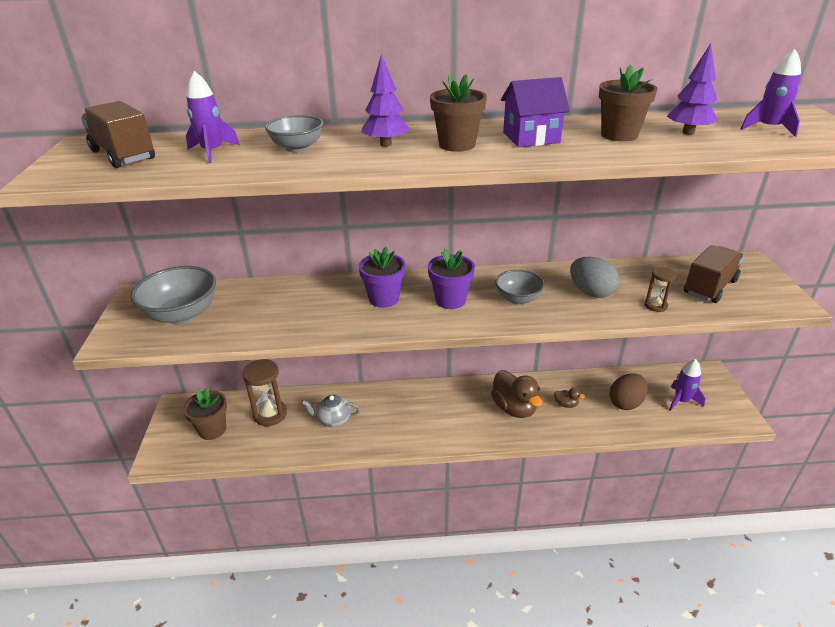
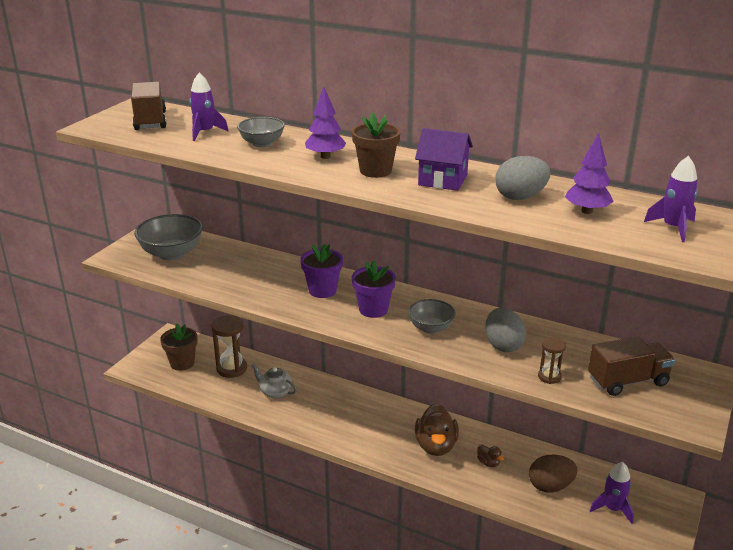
camera: 30 degrees right, 5 degrees down
brown flower pot [599,65,657,141] -> grey egg [495,156,550,200]

